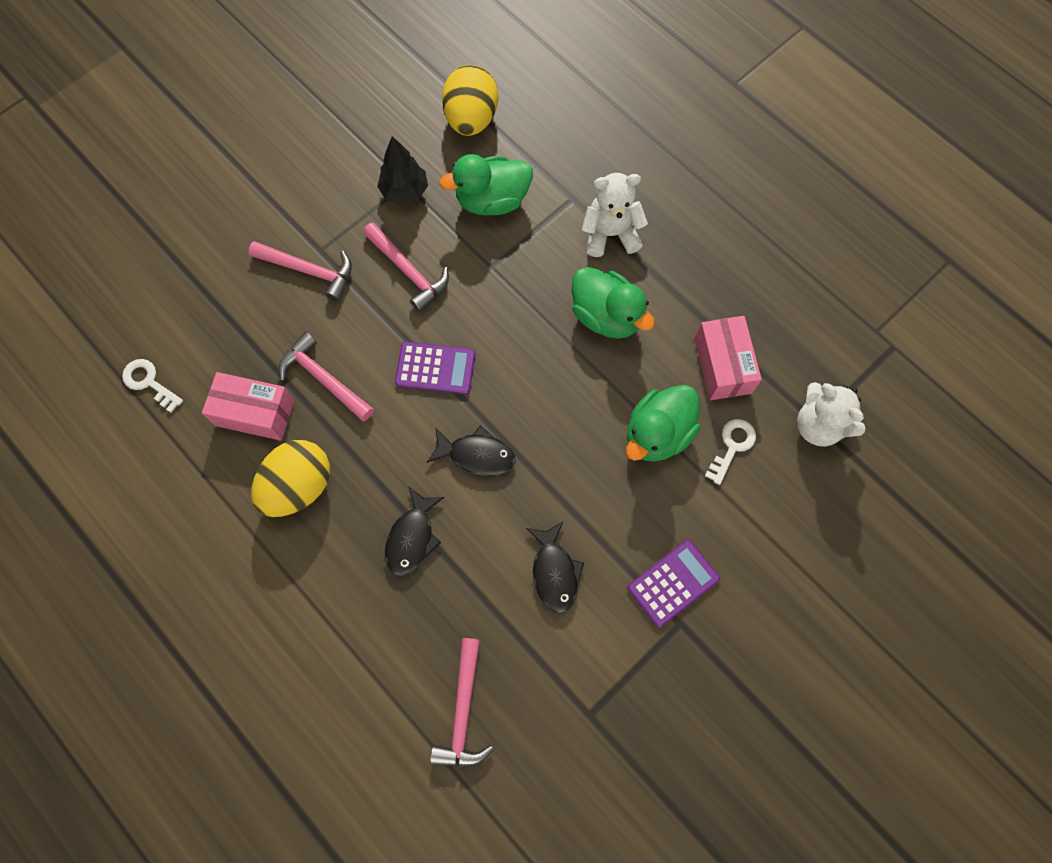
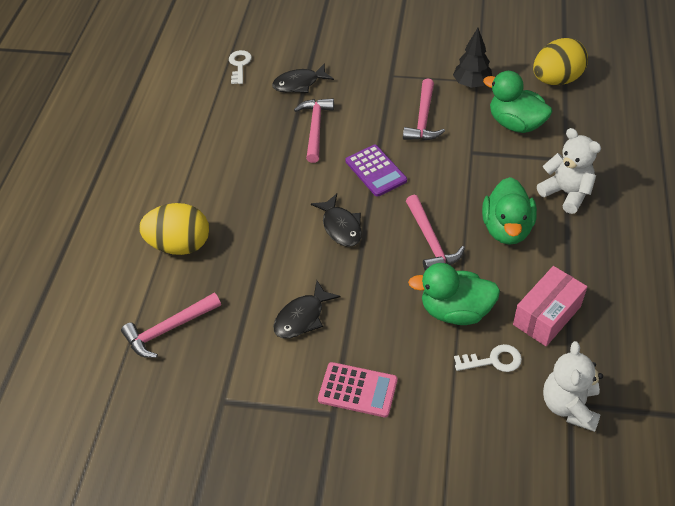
camera: 55 degrees right, 20 degrees down
pink box [202,372,295,441] -> none
pink hammer [248,241,352,302] -> pink hammer moved to [406,195,465,271]
yellow egg [251,440,330,517] -> yellow egg moved to [139,203,209,255]
black fish [385,486,444,576] -> black fish moved to [272,63,334,93]
purple calculator [627,540,720,627] -> pink calculator [318,362,397,418]

